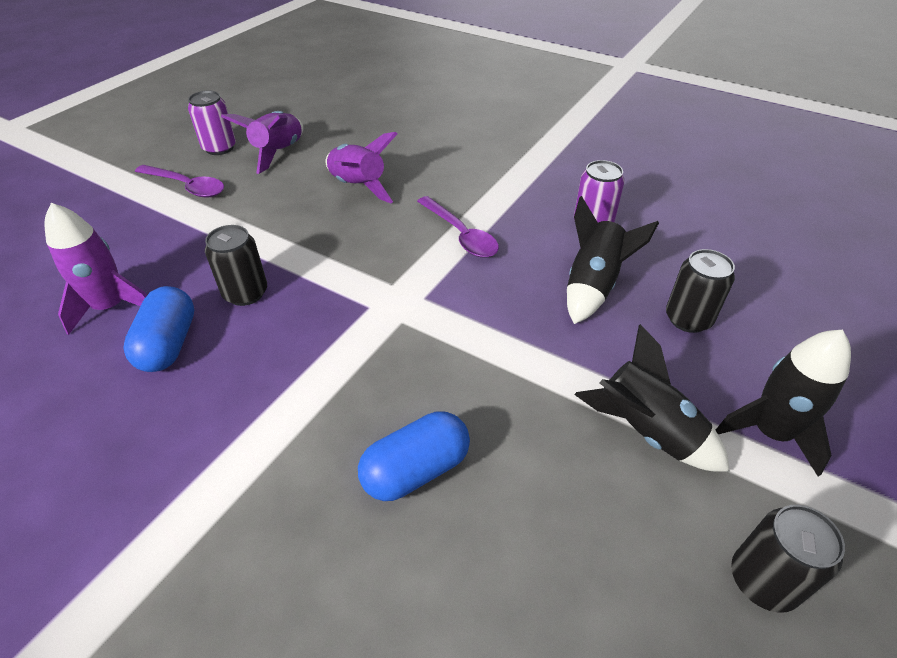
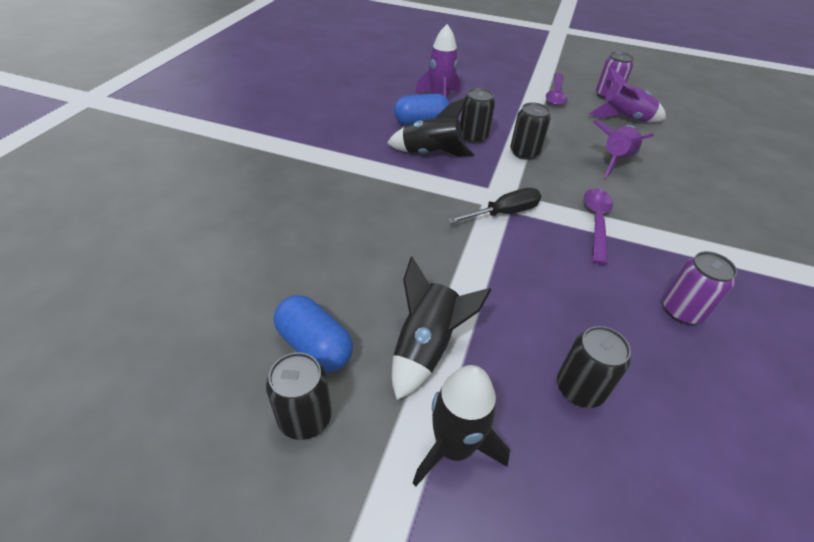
camera: 75 degrees right, 0 degrees up
blue capsule [358,411,470,501] -> blue capsule moved to [274,295,353,372]
purple spoon [417,196,499,258] -> purple spoon turned 150 degrees clockwise [584,188,613,265]
black rocket [567,196,659,324] -> black rocket moved to [387,98,474,157]
none -> black screwdriver [447,188,541,224]
none -> black can [510,102,551,160]

